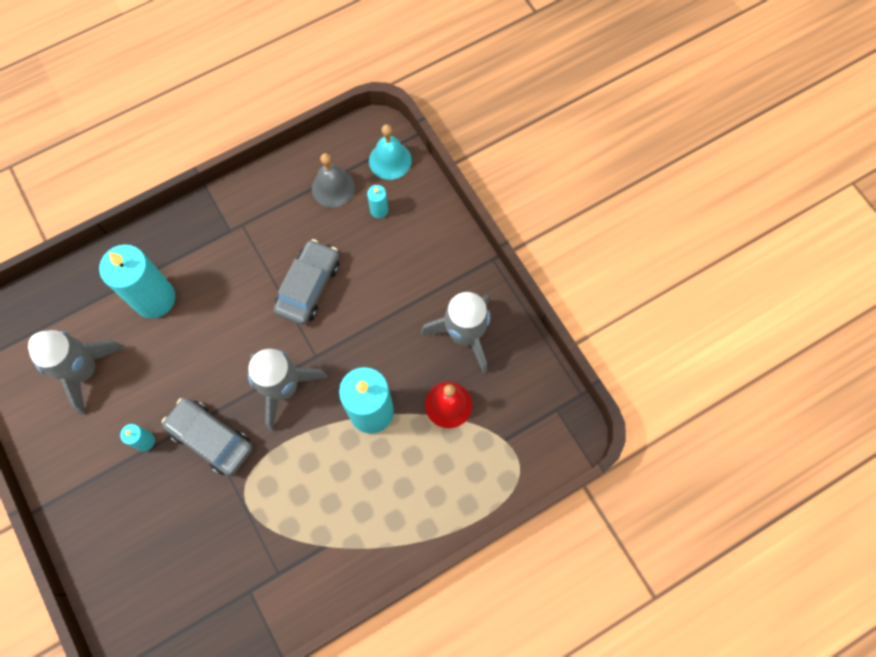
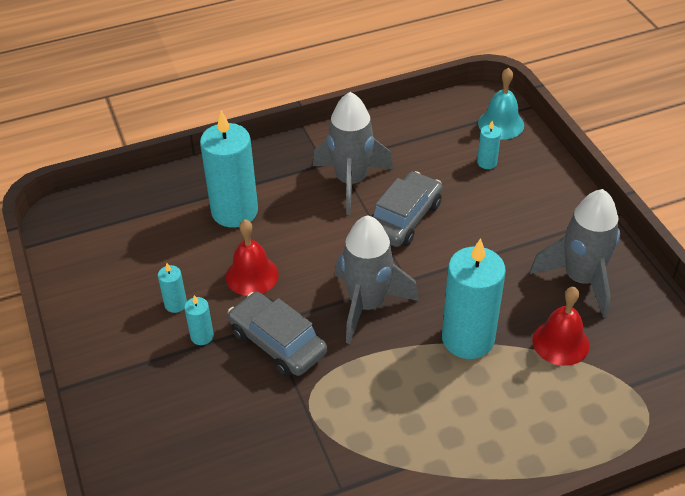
camera: 10 degrees right, 25 degrees down
grey rocket [28,330,125,415] -> grey rocket moved to [313,92,393,215]
grey bell [312,153,355,208] -> none
none -> turquoise candle [158,263,187,313]
none -> red bell [226,219,278,296]

